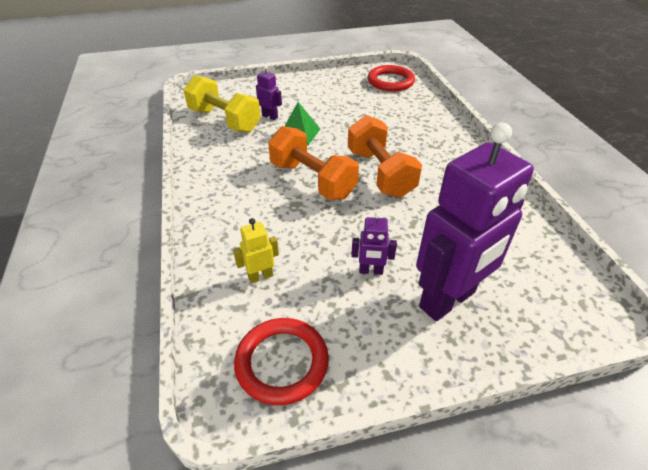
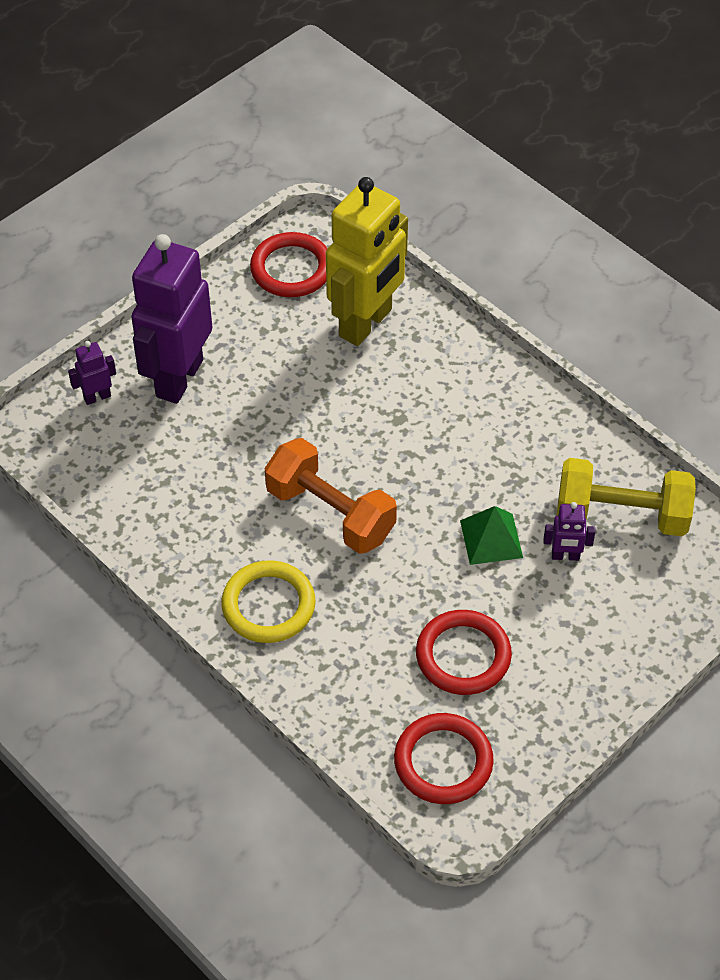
camera: 150 degrees right, 10 degrees up
yellow robot [233,218,279,284] -> yellow robot [326,177,408,346], size x2.40
orange dumbbell [268,126,359,200] -> none
purple robot [351,212,397,275] -> purple robot moved to [68,341,116,405]
none -> yellow ring [221,560,316,643]
none -> red ring [416,610,512,695]

